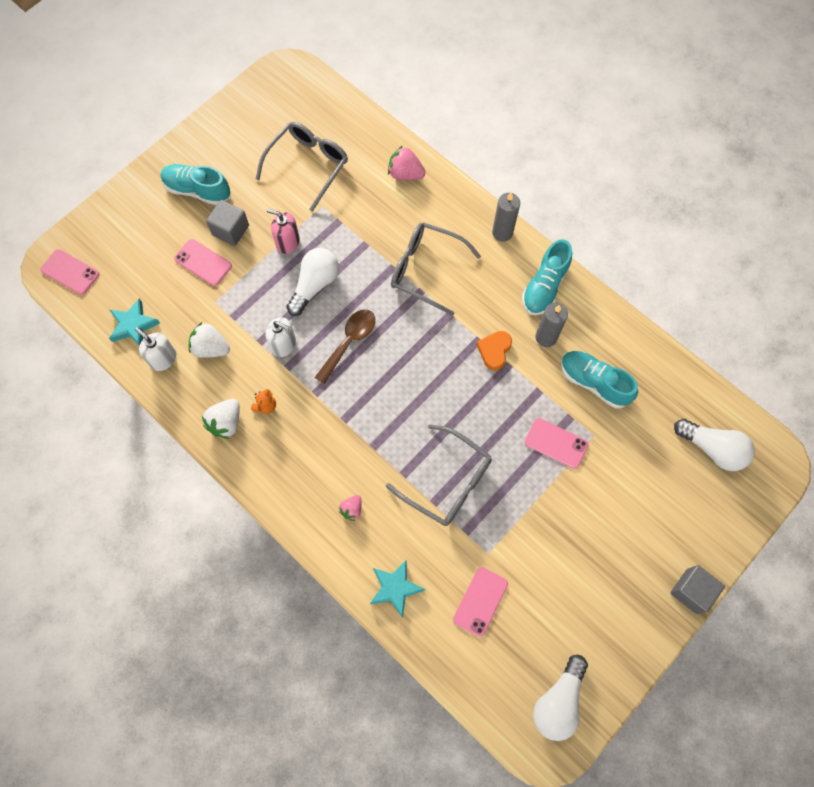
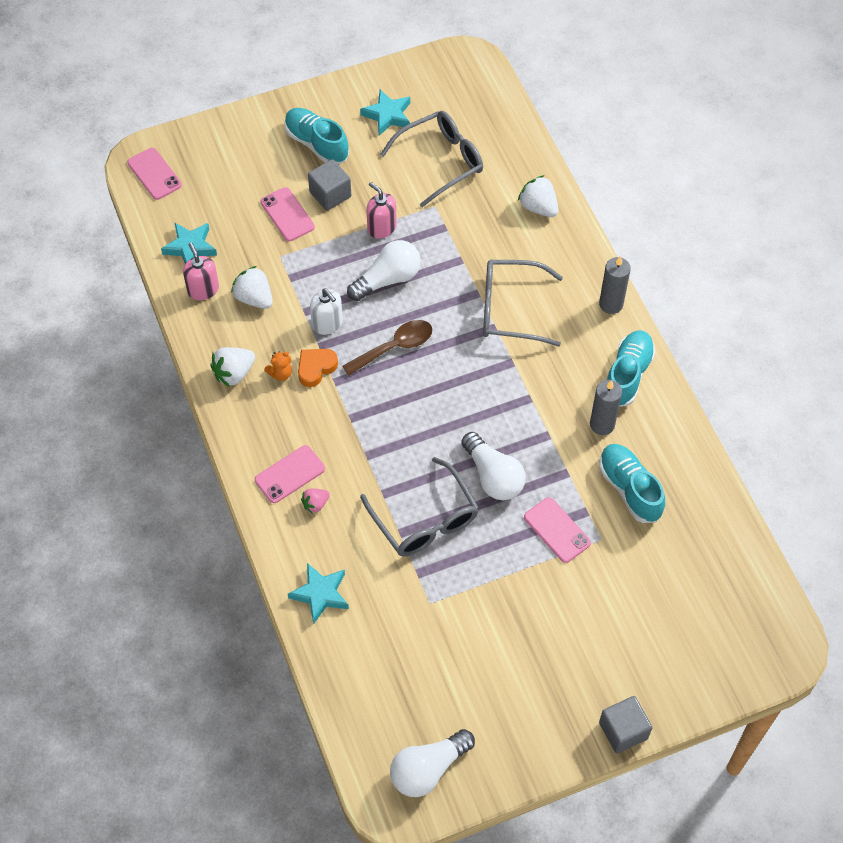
camera: 25 degrees right, 10 degrees down
white soap dispenser [135,327,176,371] -> pink soap dispenser [183,242,219,300]
pink strawberry [388,145,426,180] -> white strawberry [518,175,559,217]
grey glasses [391,222,481,316] -> grey glasses turned 45 degrees counterclockwise [483,260,563,346]
pink phone [453,567,508,637] -> pink phone moved to [255,445,325,503]
orange heart [477,331,512,370] -> orange heart moved to [298,349,338,387]
turquoise shoe [522,239,572,315] -> turquoise shoe turned 150 degrees clockwise [607,330,656,407]
white light bulb [674,419,755,471] -> white light bulb moved to [461,432,526,500]
none -> turquoise star [360,89,410,136]

